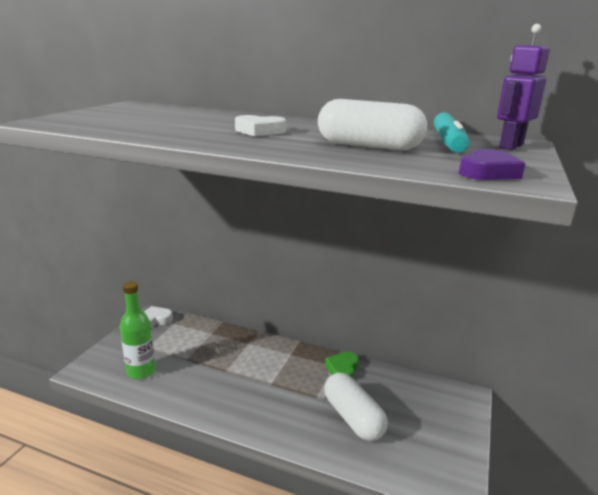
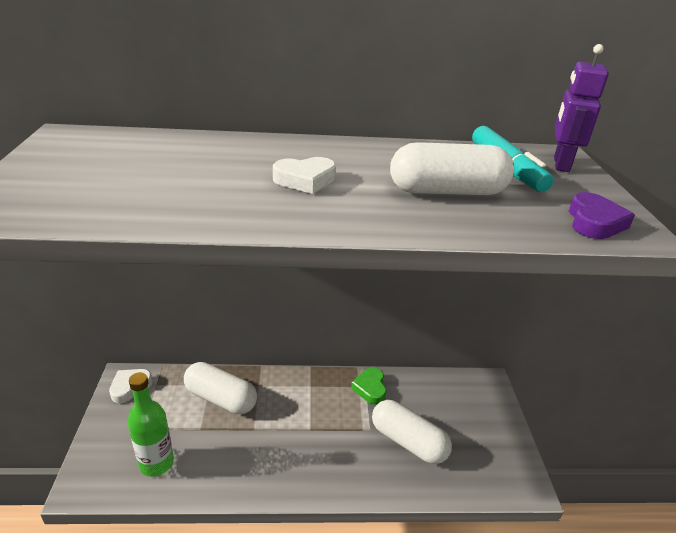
camera: 25 degrees left, 10 degrees up
none -> white capsule [184,362,257,414]

